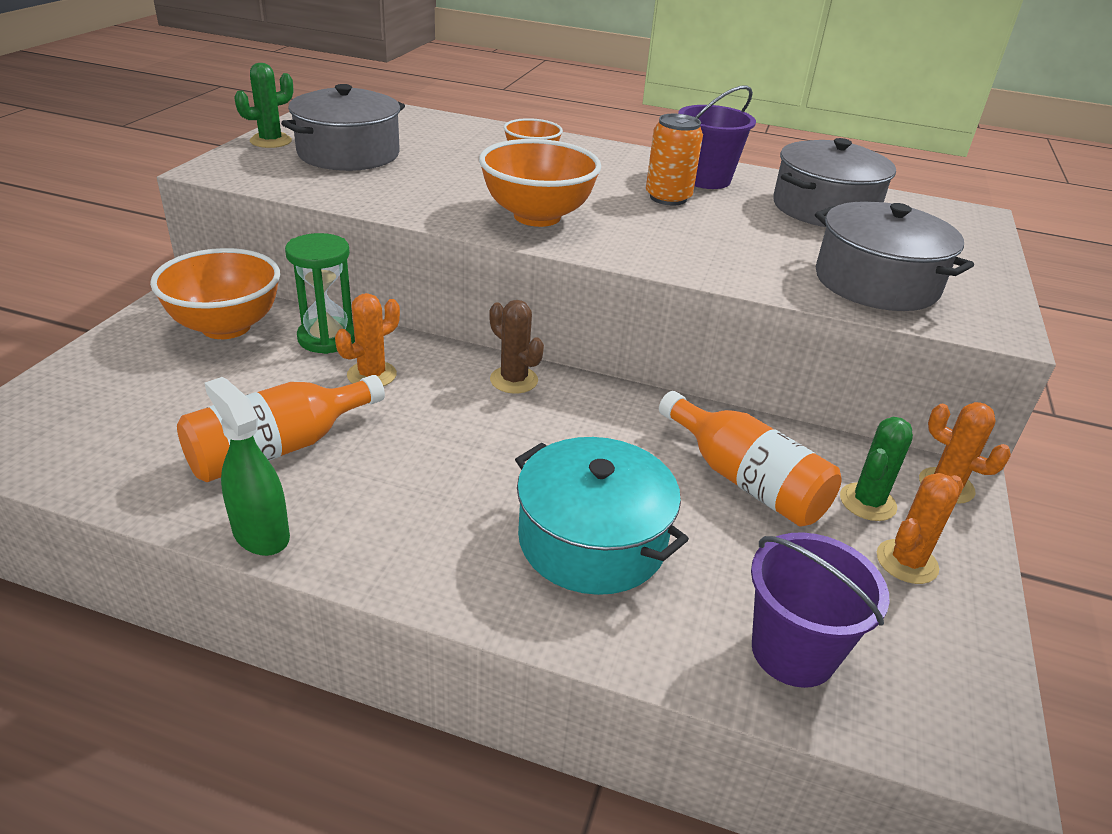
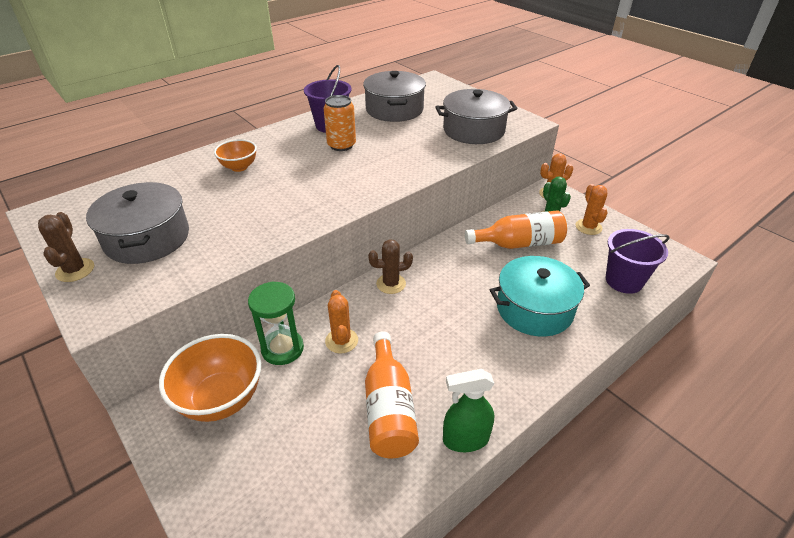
camera: 55 degrees left, 5 degrees up
green cactus [234,63,293,148] -> brown cactus [38,212,94,282]
orange bowl [479,139,601,227] -> none

